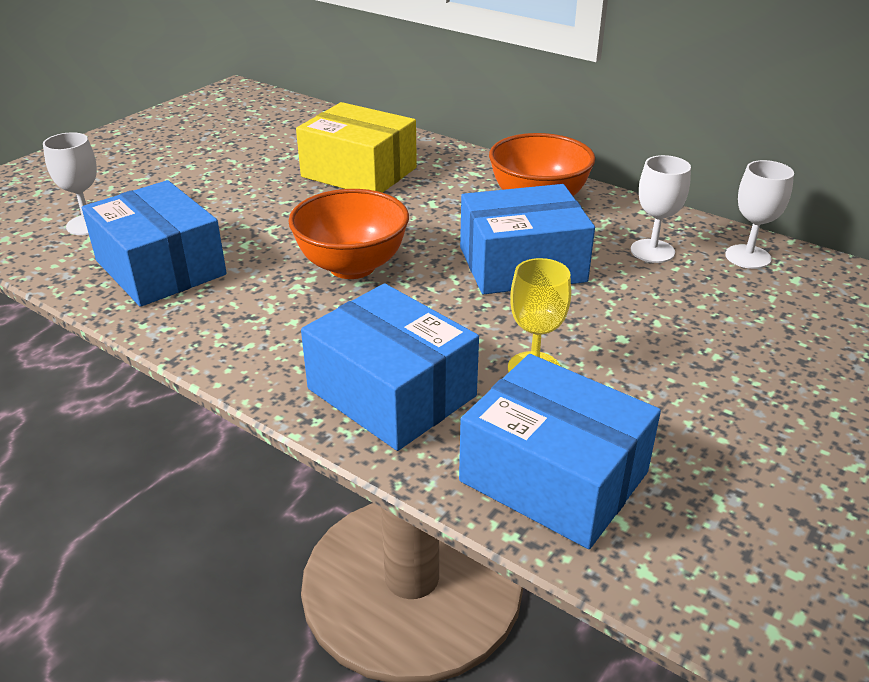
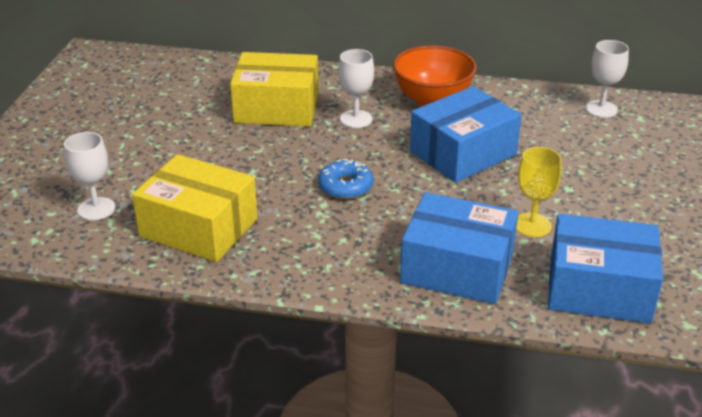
camera: 25 degrees left, 0 degrees up
blue box [82,180,227,307] -> yellow box [132,154,258,262]
orange bowl [288,189,409,279] -> blue donut [318,159,373,199]
white goblet [631,155,691,263] -> white goblet moved to [338,49,374,128]

